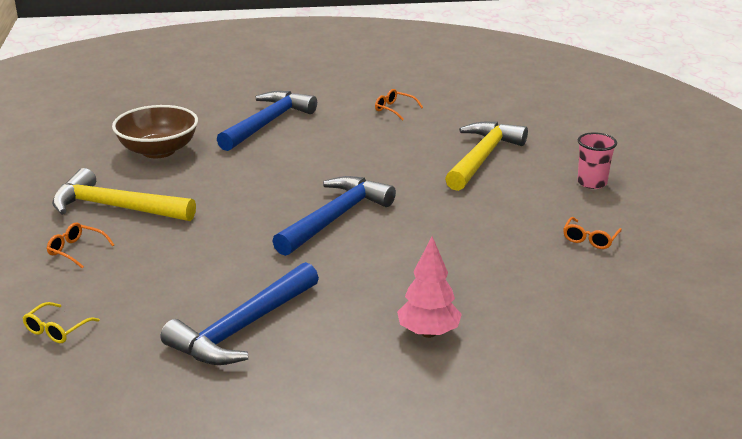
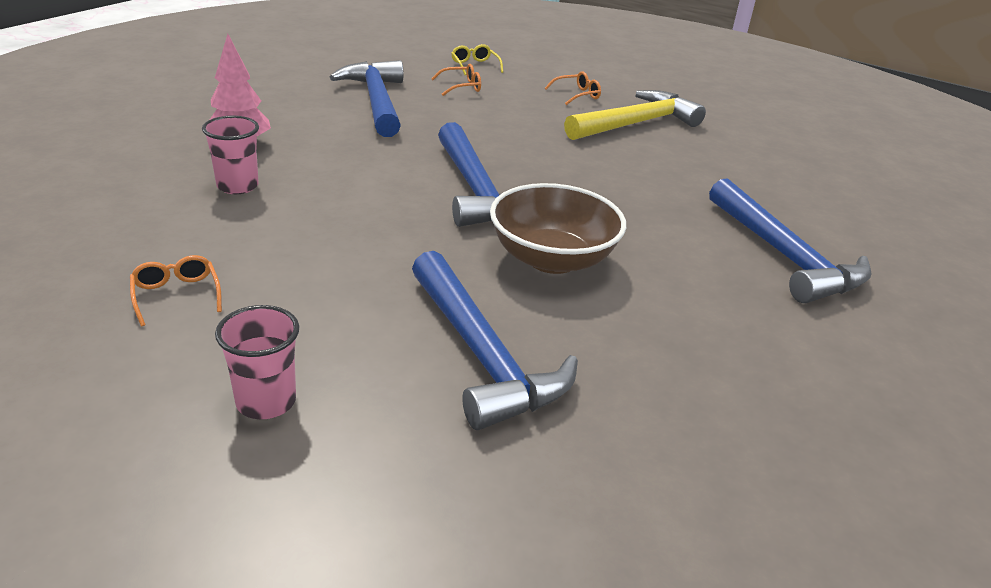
camera: 125 degrees right, 5 degrees up
brown bowl [112,105,198,158] -> brown bowl moved to [490,183,626,274]
orange glasses [375,89,423,121] -> orange glasses moved to [431,64,481,96]
yellow hammer [445,122,528,191] -> blue hammer [412,251,578,430]
none -> pink cup [202,116,259,194]

